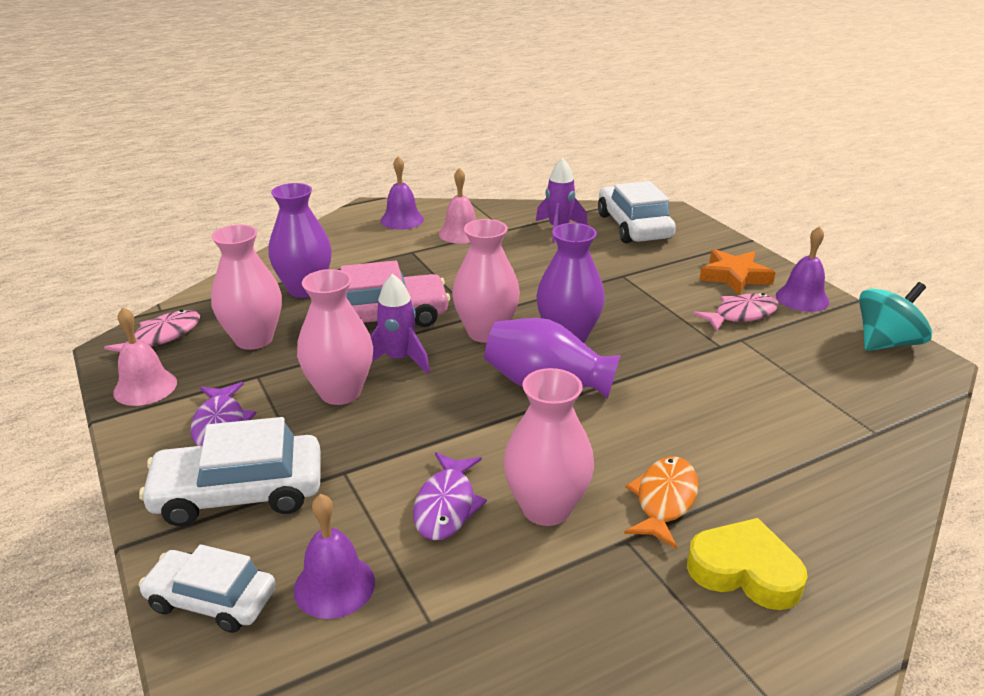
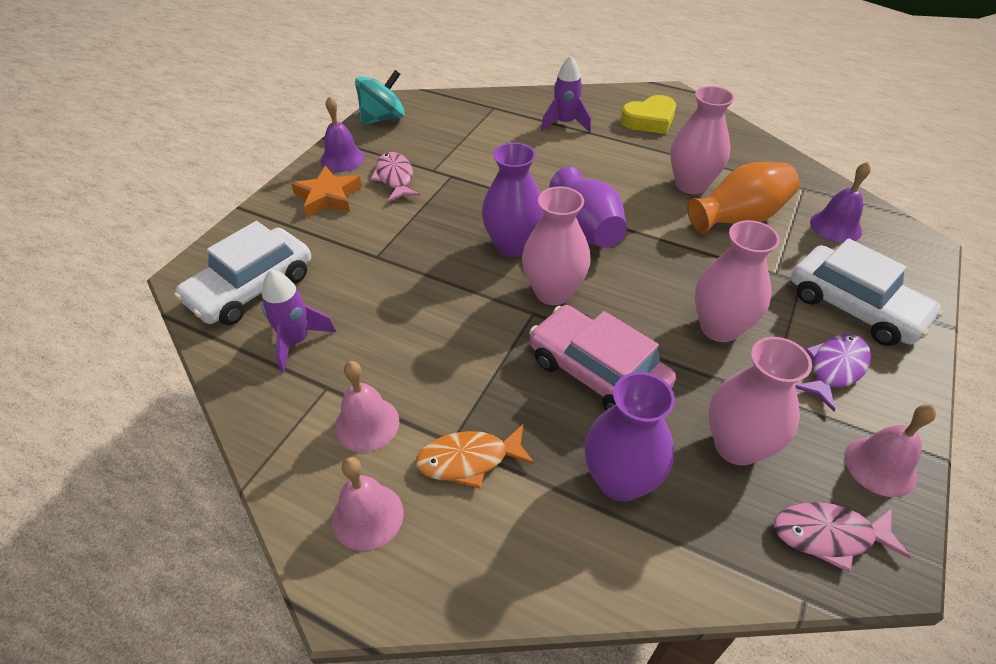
camera: 125 degrees left, 15 degrees up
white car [139,544,276,633] -> none
purple rocket [371,274,430,374] -> purple rocket moved to [541,56,591,132]
purple bell [381,156,424,230] -> pink bell [332,457,404,551]
purple fish [413,452,487,540] -> orange vase [687,162,800,234]
orange fish [624,456,699,549] -> orange fish moved to [415,424,535,489]
yellow heart [687,518,808,610] -> yellow heart turned 105 degrees counterclockwise [621,95,676,134]
pink fish [692,293,779,332] -> pink fish turned 45 degrees clockwise [370,152,420,202]
turquoise spinning top [859,282,932,351] -> turquoise spinning top turned 120 degrees clockwise [355,70,405,125]

